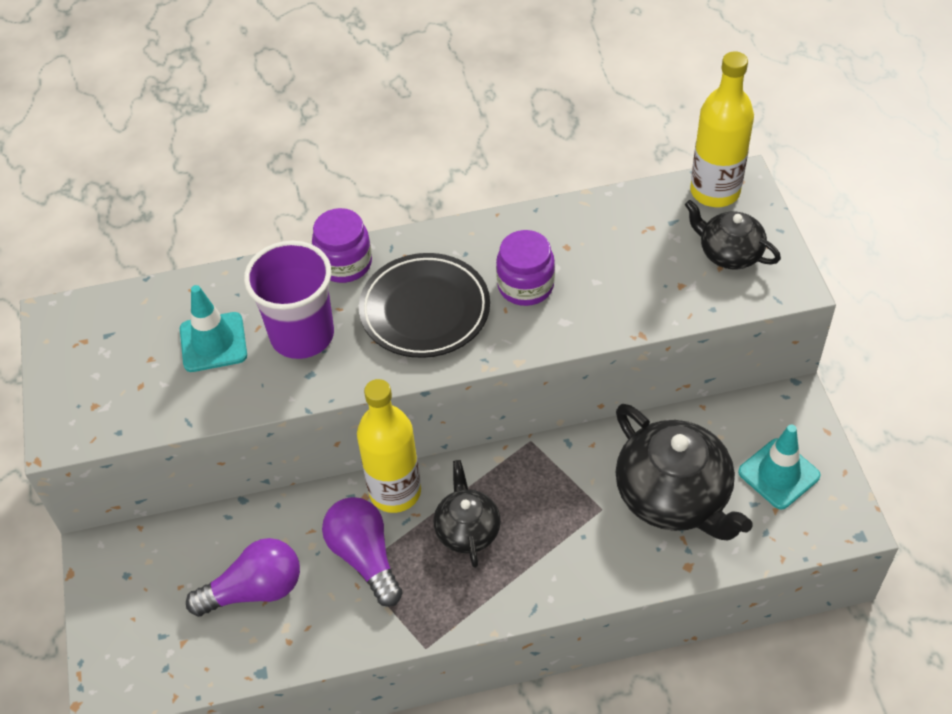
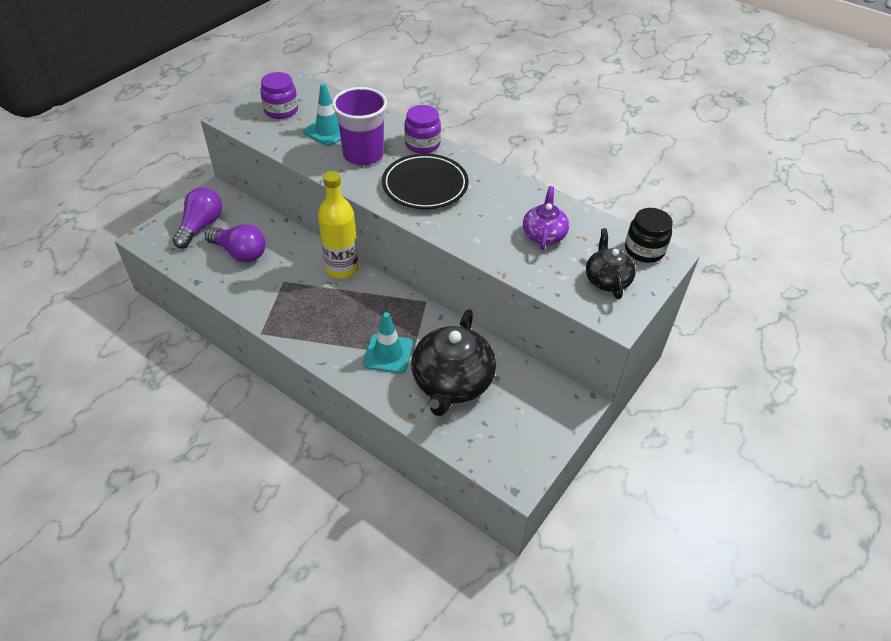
camera: 45 degrees right, 5 degrees down
purple light bulb [322,497,402,607] -> purple light bulb moved to [173,188,222,248]
black teapot [434,460,501,568] -> none
purple jar [496,230,555,306] -> purple jar moved to [260,72,298,119]
yellow bottle [690,51,754,207] -> black jar [625,208,673,263]
turquoise traffic cone [738,424,821,509] -> turquoise traffic cone moved to [363,312,413,373]
none -> purple teapot [523,186,569,250]

